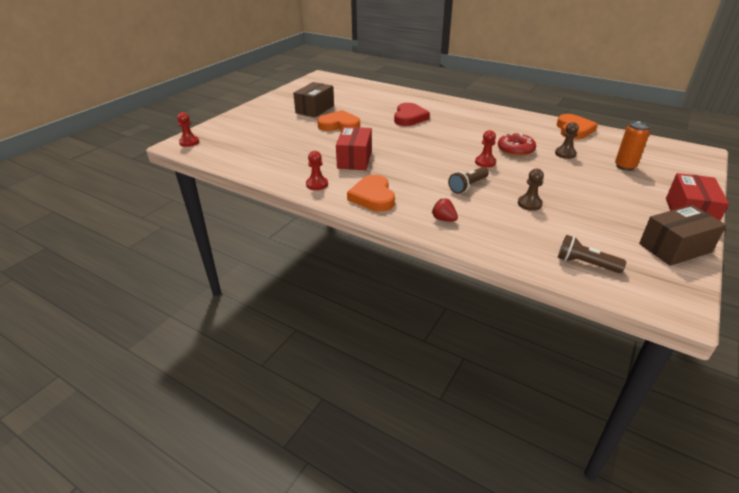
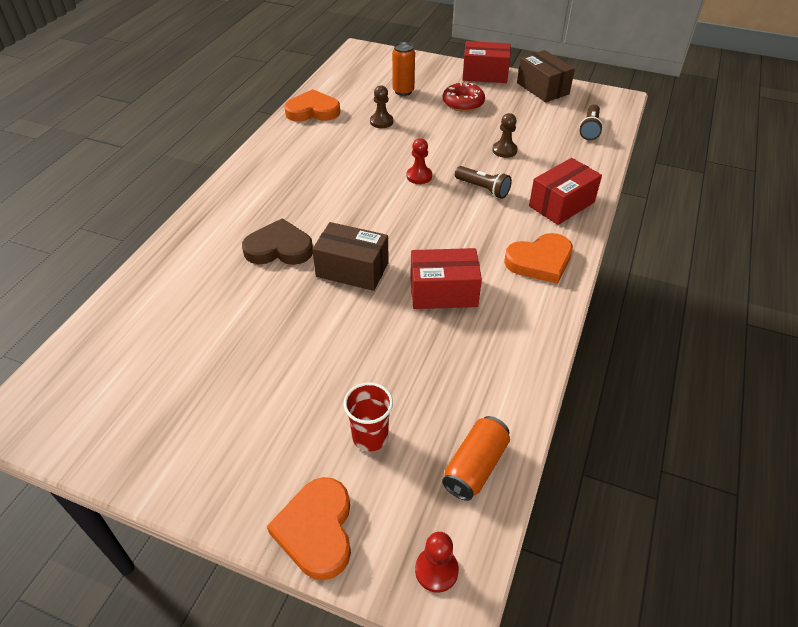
camera: 100 degrees left, 10 degrees up
brown box [293,82,334,117] -> brown box moved to [312,222,389,291]
red pawn [306,151,328,190] -> none
orange heart [317,110,360,131] -> orange heart moved to [267,477,351,580]
red heart [394,103,430,126] -> brown heart [242,218,313,265]
red strawberry [432,199,458,222] -> red box [529,158,602,225]
red donut [498,132,536,157] -> red donut moved to [443,83,485,112]
none -> red cup [343,382,393,452]
none -> orange can [442,416,510,501]

